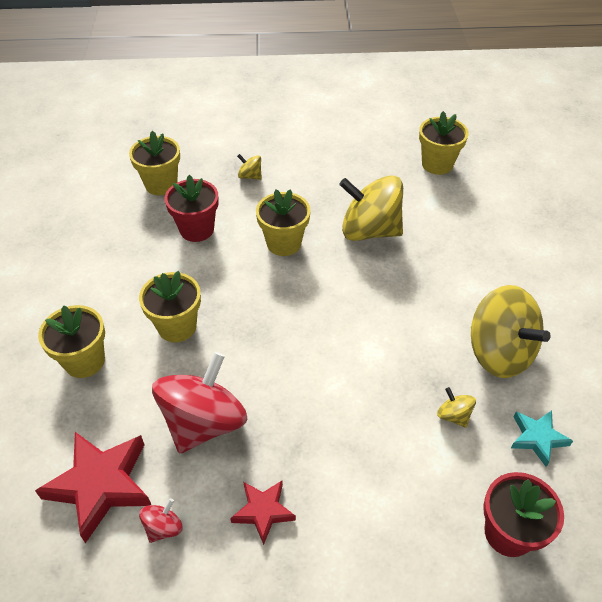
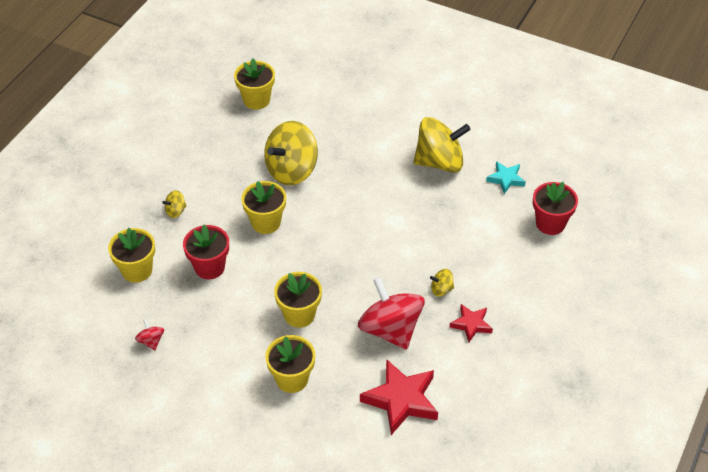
camera: 60 degrees left, 0 degrees up
red spinning top [139,498,183,543] -> red spinning top moved to [135,319,164,350]
yellow spinning top [437,387,476,427] -> yellow spinning top moved to [430,269,454,296]

